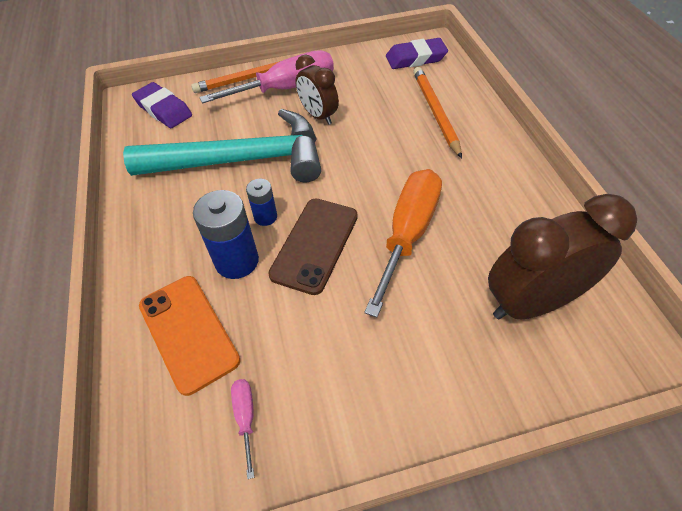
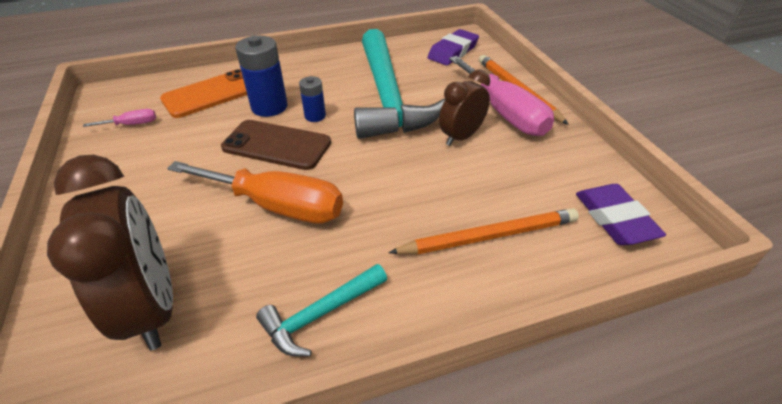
camera: 85 degrees right, 10 degrees down
none -> turquoise hammer [256,264,387,356]

